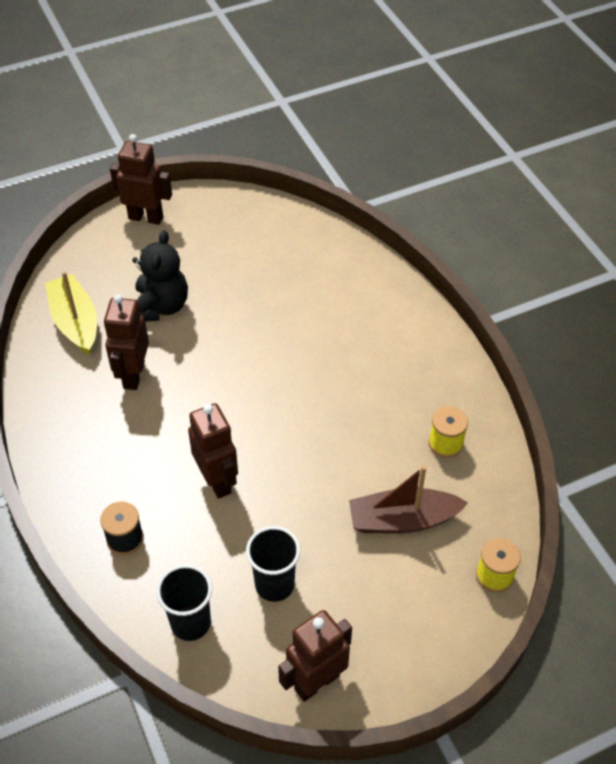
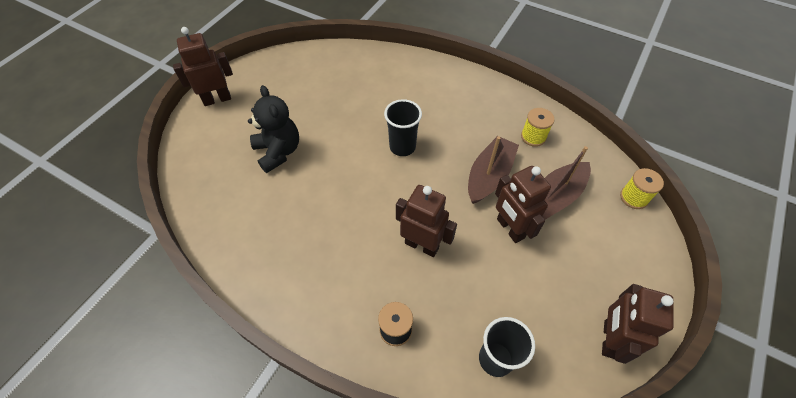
camera: 35 degrees left, 5 degrees up
yellow boat [45,271,97,355] -> none
brown robot [104,294,149,390] -> brown robot moved to [495,166,551,243]
black cup [246,526,300,602] -> black cup moved to [384,99,422,156]
none -> brown boat [468,136,519,204]

